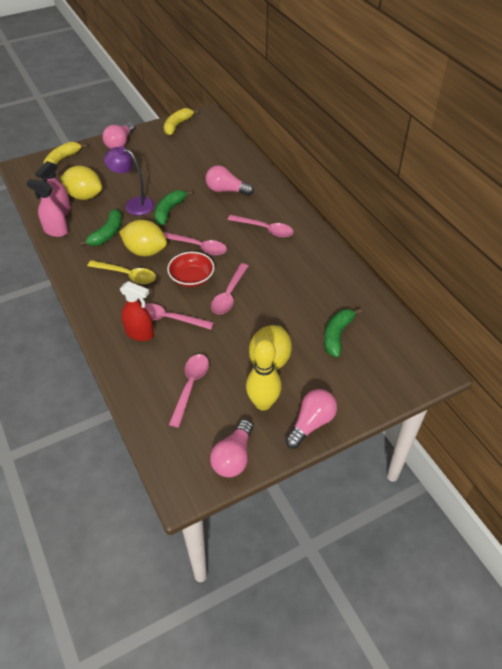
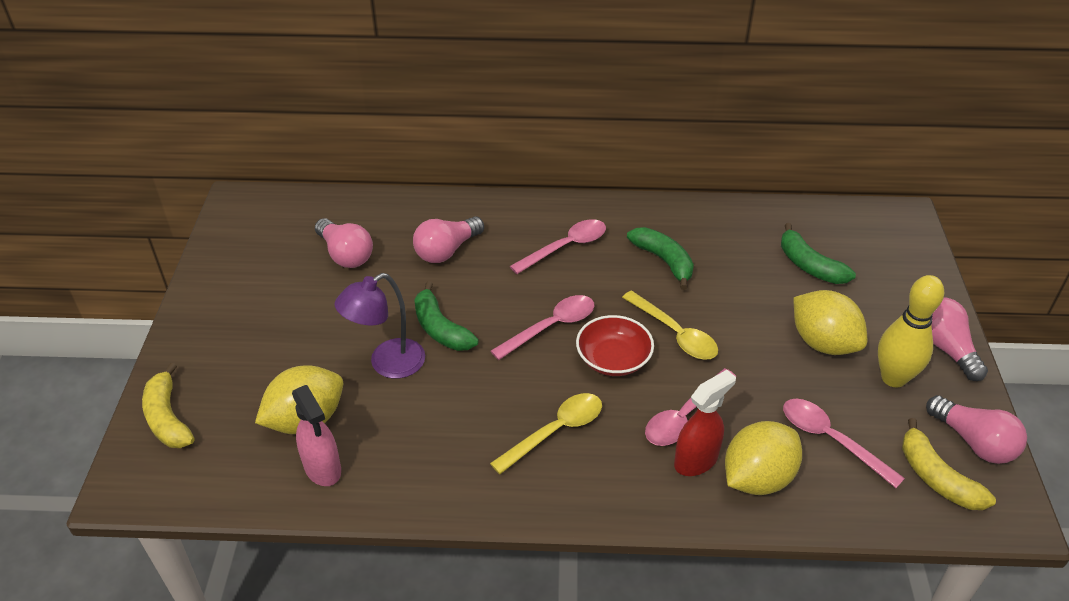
camera: 60 degrees left, 5 degrees down
pink spray bottle [26,179,68,237] -> none
green banana [79,209,122,246] -> green banana moved to [627,227,694,290]
pink light bulb [102,123,134,149] -> pink light bulb moved to [315,218,373,268]
yellow lemon [119,220,167,256] -> yellow lemon moved to [725,421,802,495]
yellow banana [164,108,199,135] -> yellow banana moved to [902,418,996,510]
pink spoon [211,263,248,314] -> yellow spoon [622,290,718,360]

